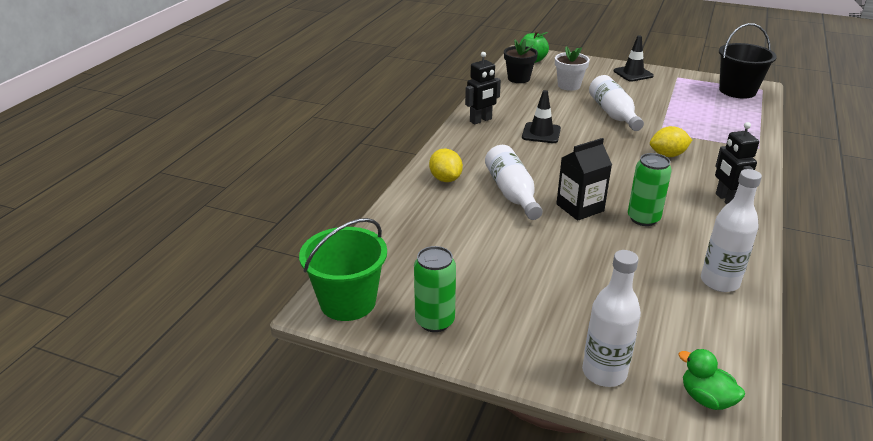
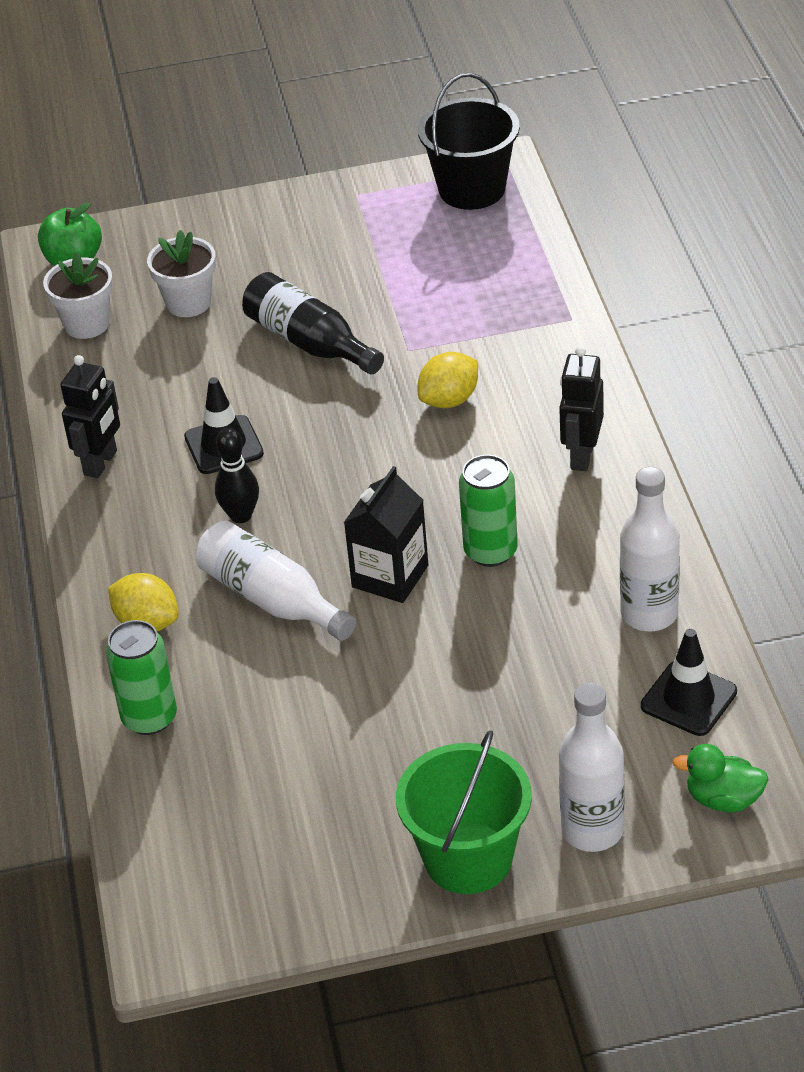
camera: 30 degrees left, 10 degrees up
green bucket [299,218,387,321] -> green bucket moved to [396,730,532,894]
green can [414,246,456,332] -> green can moved to [105,620,177,735]
black flower pot [504,39,538,83] -> white flower pot [43,252,113,339]
white bottle [589,75,644,131] -> black bottle [242,272,384,374]
black traffic cone [614,35,654,82] -> black traffic cone moved to [641,629,737,736]
black robot [715,122,759,204] -> black robot turned 60 degrees clockwise [559,346,604,471]
none -> black bowling pin [215,428,259,523]

